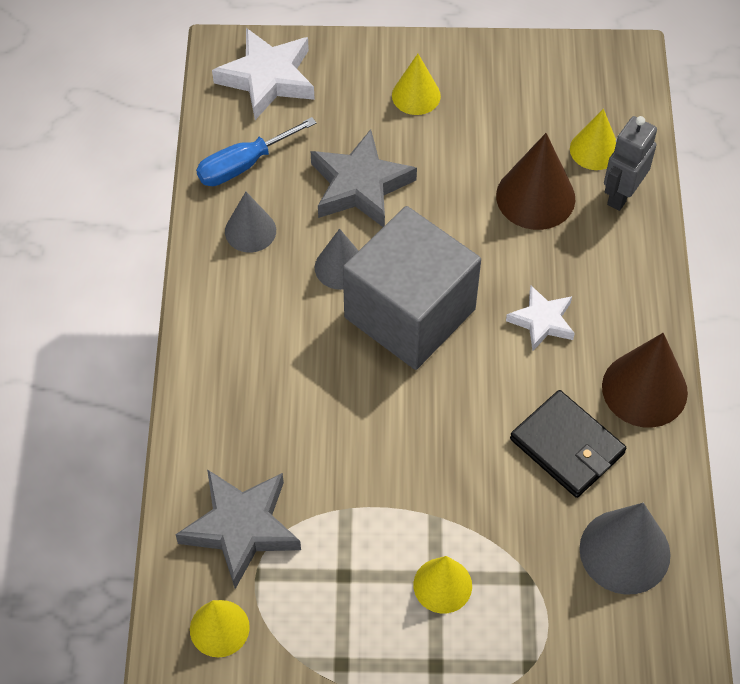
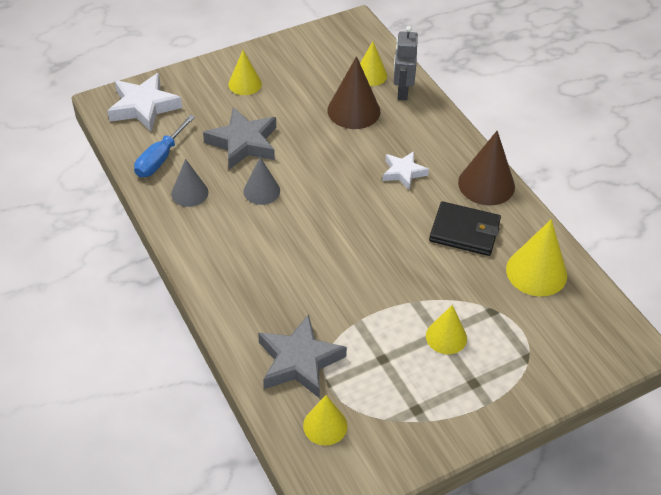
camera: 30 degrees left, 10 degrees down
grey cube [343,206,481,370] -> none
grey cone [580,503,671,595] -> yellow cone [506,219,567,297]

